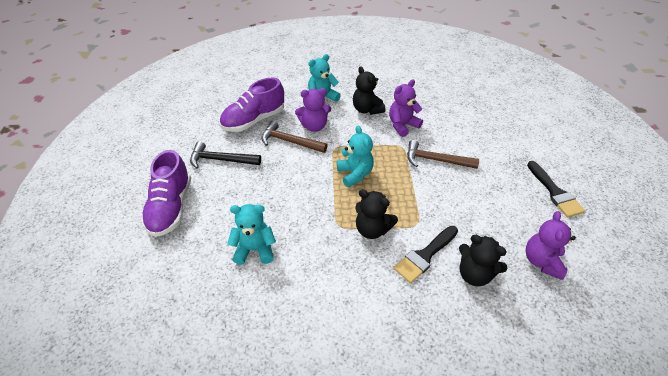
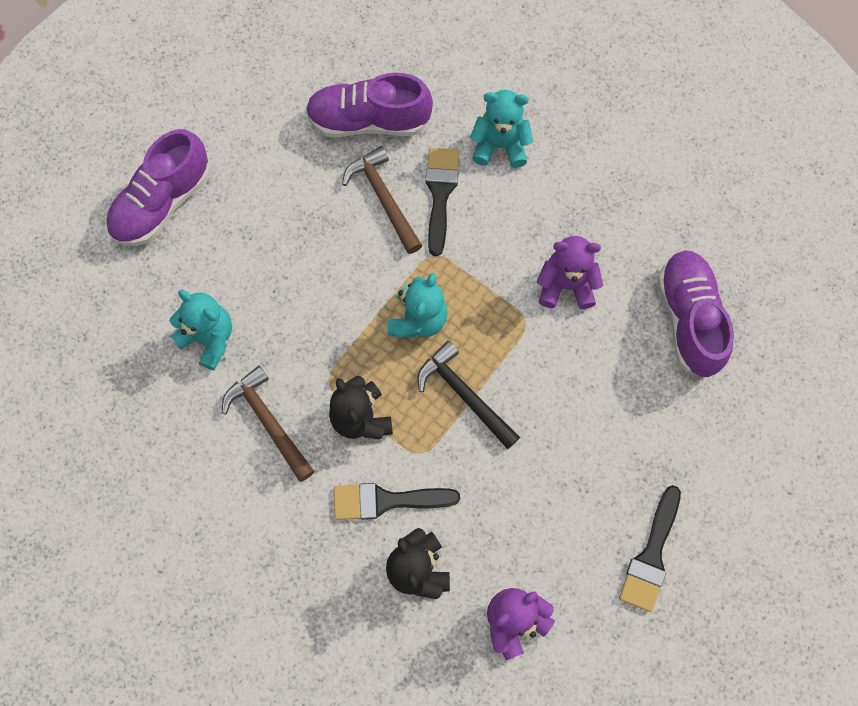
camera: 40 degrees right, 25 degrees up
black hammer [190,141,261,169] -> black hammer moved to [417,341,520,449]
purple teddy bear [295,88,331,132] -> black brush [425,148,459,256]
black teddy bear [353,66,385,115] -> none
brown hammer [407,140,479,169] -> brown hammer moved to [222,366,314,482]
none -> purple shoe [657,250,734,377]

